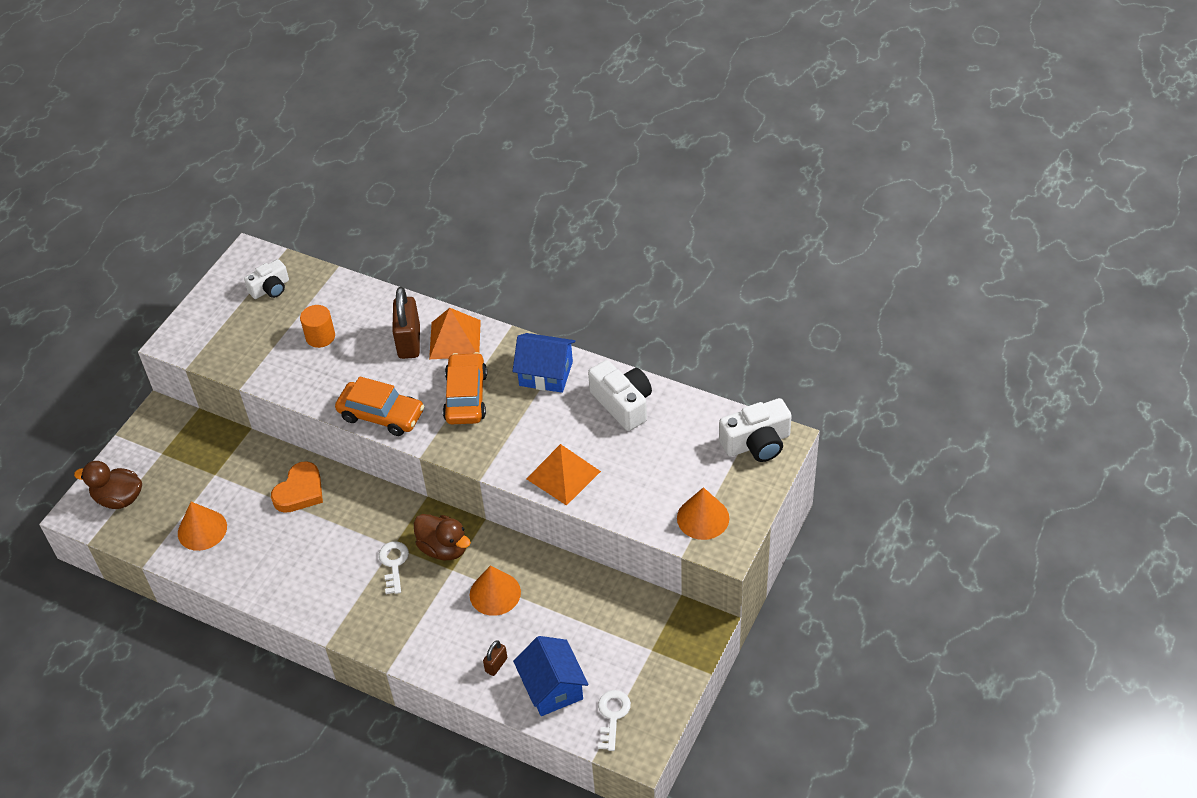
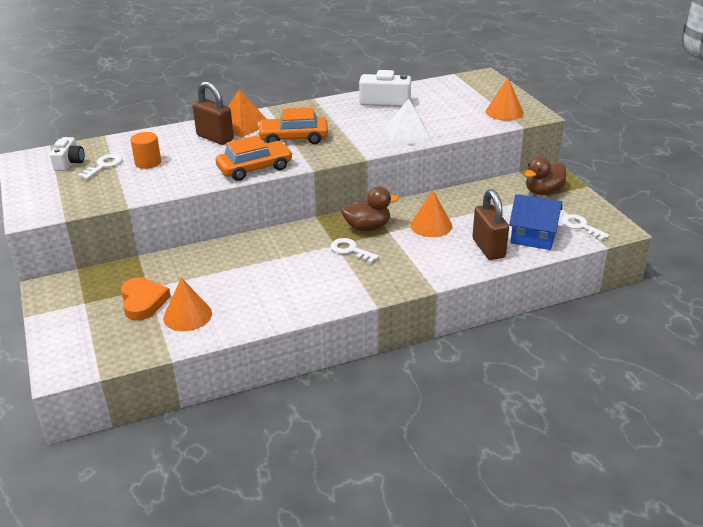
camera: 50 degrees left, 15 degrees down
brown duck [74,461,142,509] -> brown duck moved to [524,157,566,195]
orange heart [271,461,323,513] -> orange heart moved to [121,277,171,320]
orange car [443,352,487,424] -> orange car turned 45 degrees counterclockwise [257,107,328,144]
brown padlock [483,641,507,676] -> brown padlock [473,189,509,260], size x2.04
blue house [513,333,576,393] -> none
orange pyramid [526,444,601,506] -> white pyramid [384,99,433,146]
white camera [719,398,792,462] -> none
none -> white key [78,154,122,179]

